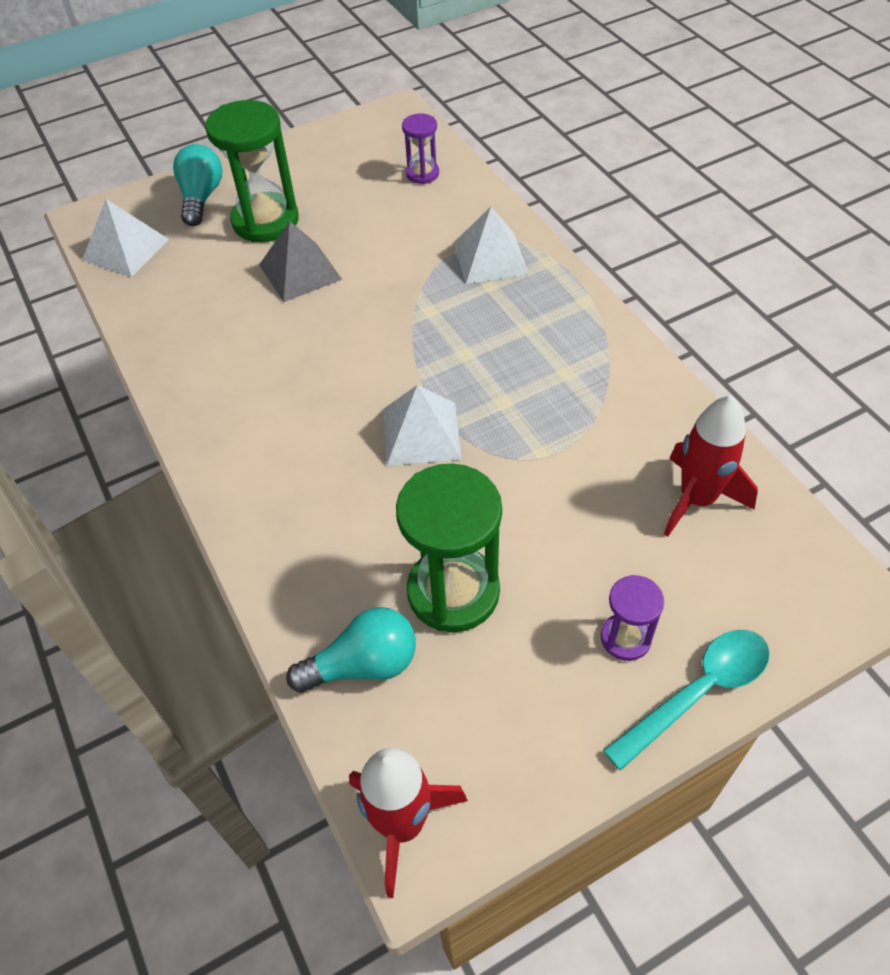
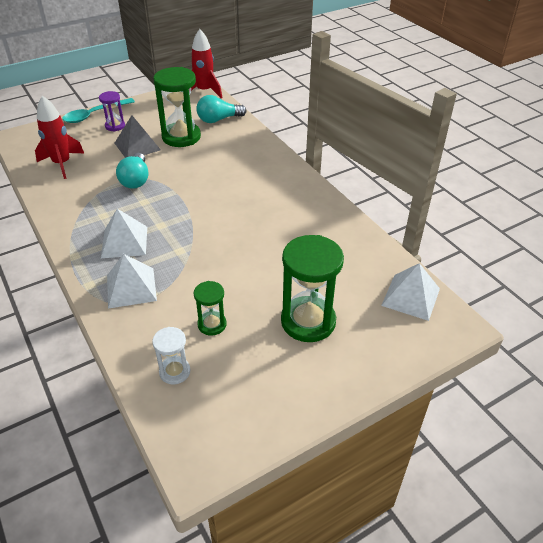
camera: 175 degrees right, 10 degrees down
turquoise light bulb [173,144,223,226] -> turquoise light bulb moved to [116,153,148,189]
grey pyramid [259,221,342,302] -> grey pyramid moved to [115,115,161,158]
white pyramid [383,385,462,466] -> white pyramid moved to [101,209,147,258]
purple hourglass [402,114,439,184] -> white hourglass [152,327,190,384]
none -> green hourglass [194,281,227,336]

